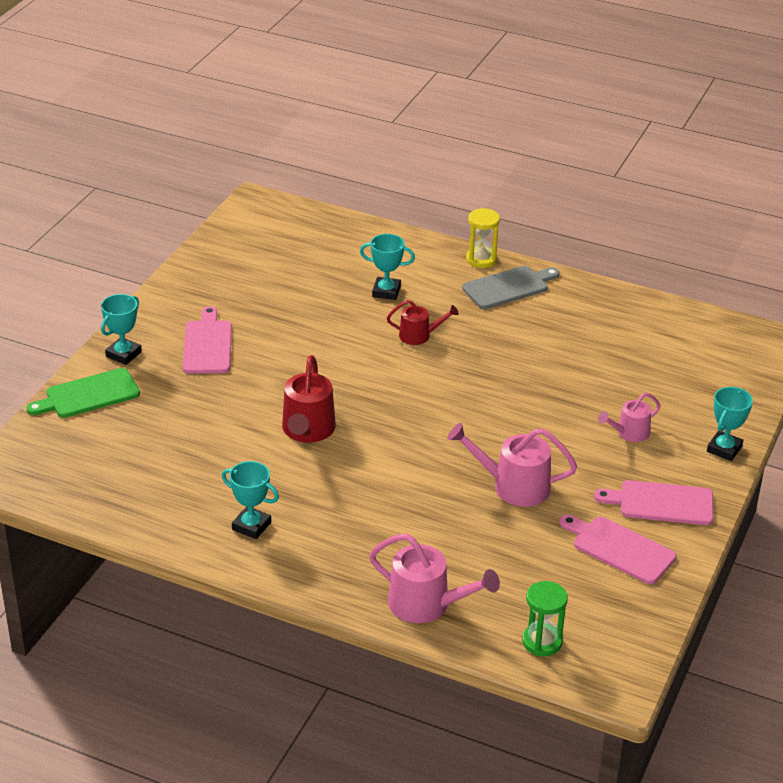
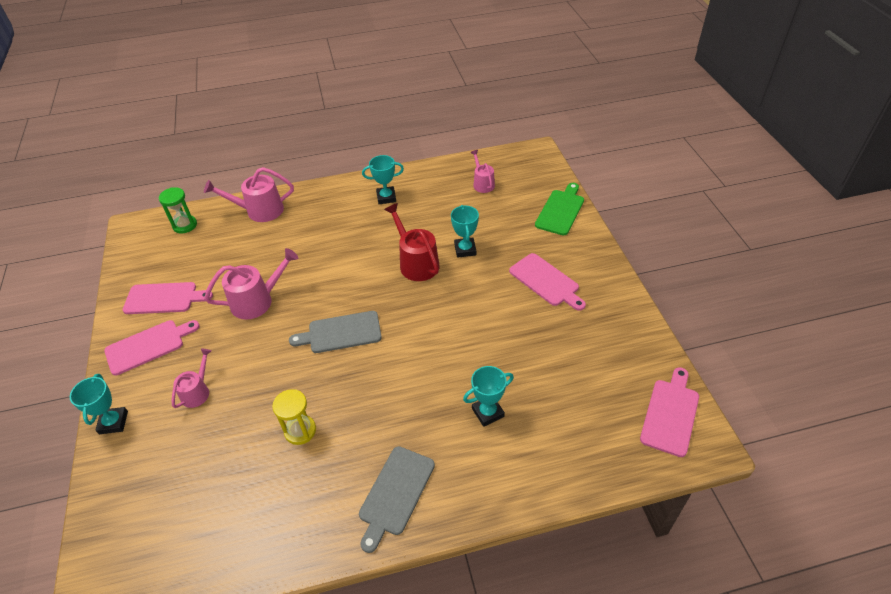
camera: 145 degrees right, 10 degrees up
turquoise trophy [101,294,142,365] -> turquoise trophy moved to [451,205,479,258]
red watering can [387,300,459,345] -> none
yellow hourglass [466,208,500,268] -> yellow hourglass moved to [272,389,316,445]
none -> grey cutting board [289,311,382,353]
none -> pink watering can [470,150,495,193]
none -> pink cutting board [640,367,699,457]

